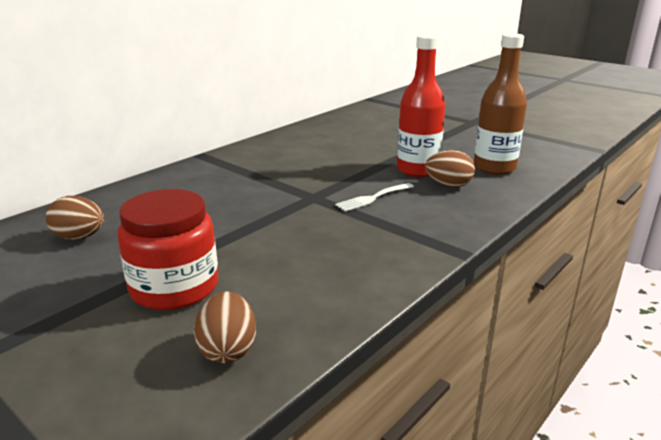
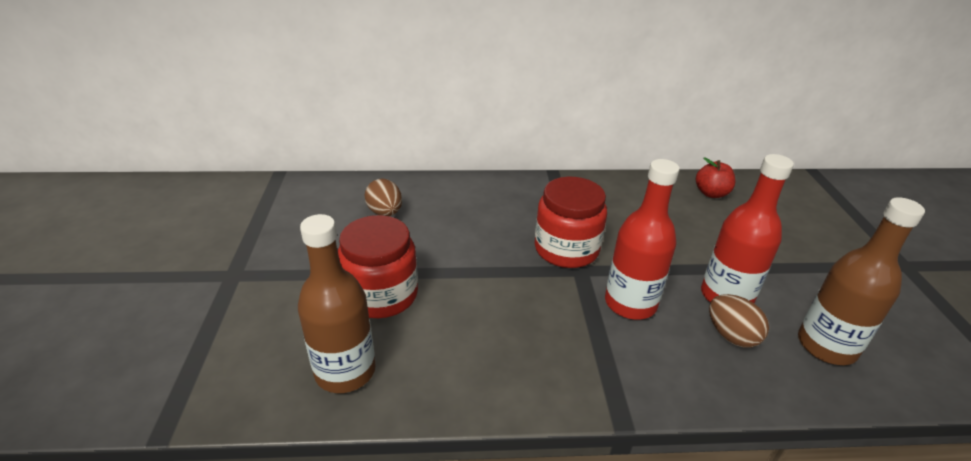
camera: 45 degrees right, 10 degrees up
brown egg [194,291,256,363] -> brown bottle [298,214,376,393]
white fork [335,183,414,212] -> red bottle [605,159,680,320]
none -> red jar [535,177,607,268]
none -> red apple [696,158,735,198]

